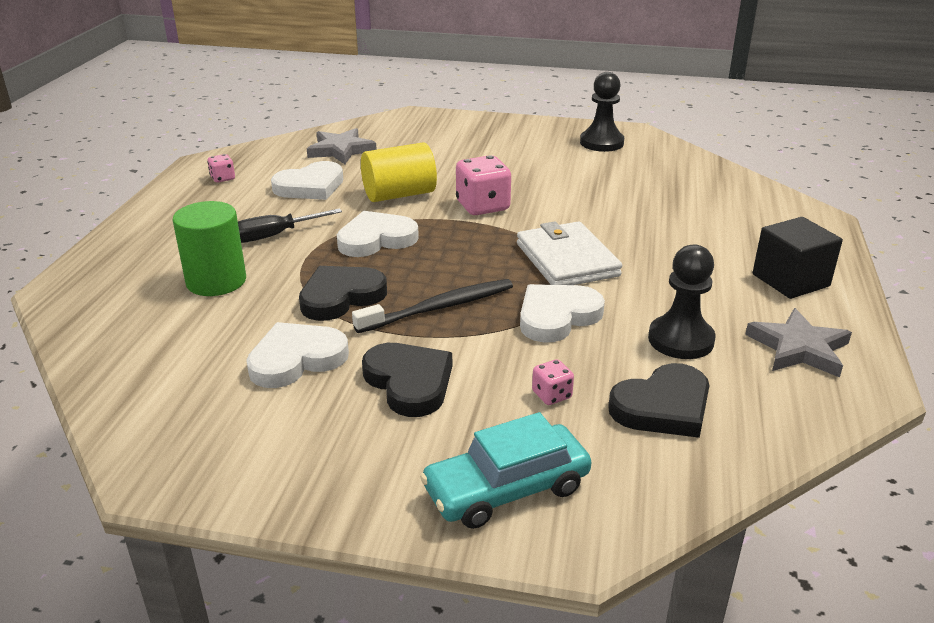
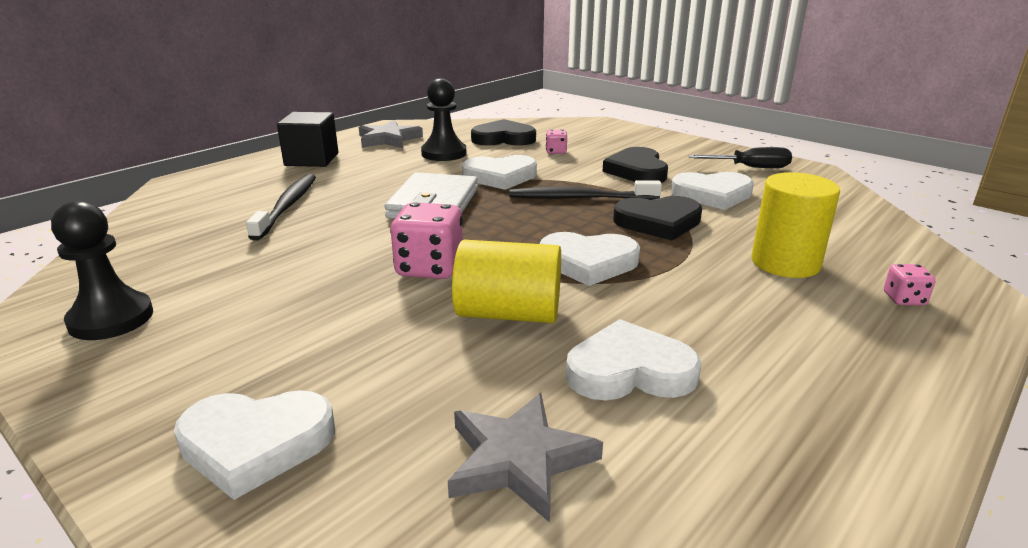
camera: 150 degrees left, 5 degrees down
green cylinder [173,201,246,296] -> yellow cylinder [751,172,840,278]
pink dice [207,154,235,183] -> pink dice moved to [884,264,936,305]
black screwdriver [238,208,342,243] -> black screwdriver moved to [688,147,792,168]
turquoise car [420,412,591,529] -> none
none -> white heart [174,390,335,500]
none -> black toothbrush [246,174,316,241]

